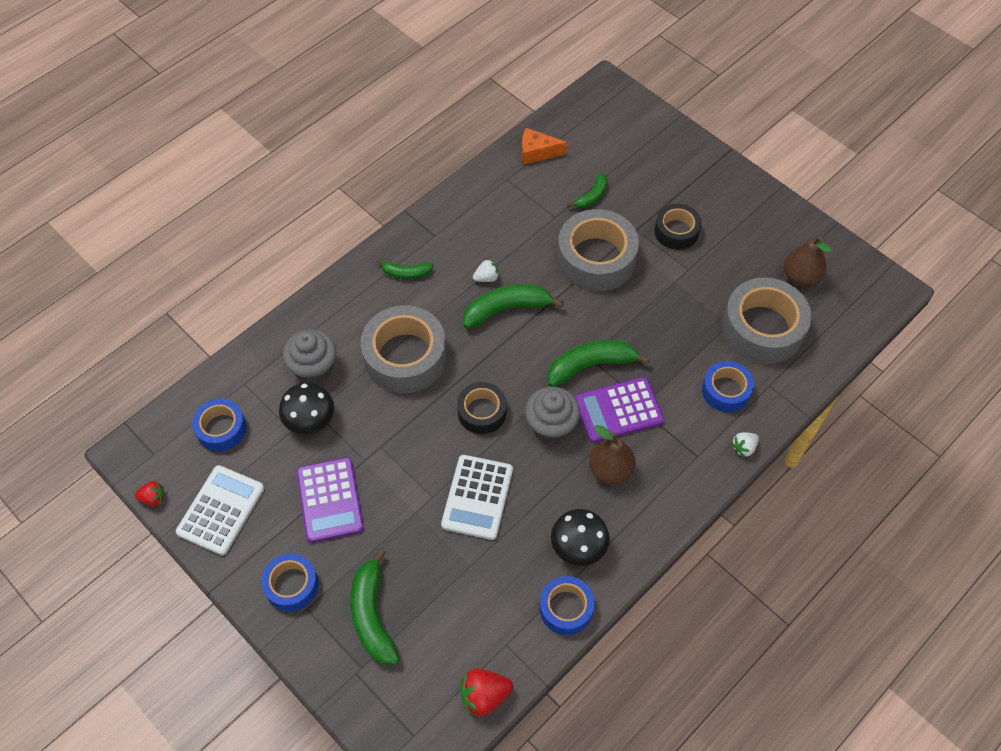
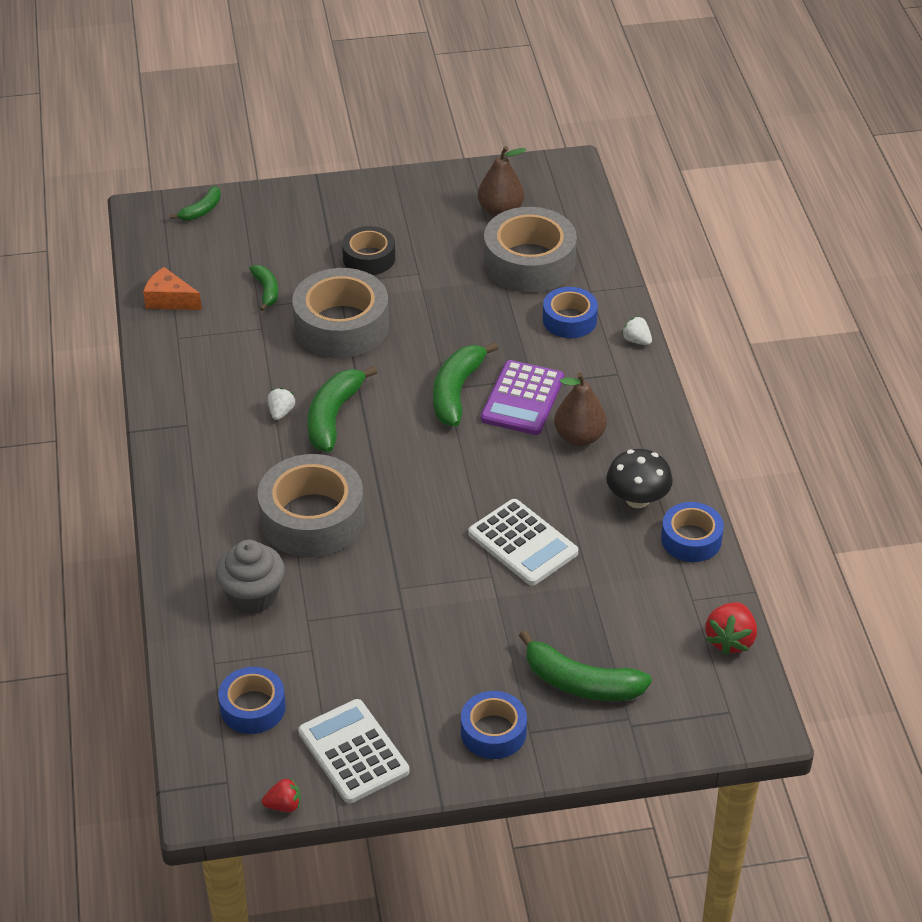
camera: 55 degrees left, 15 degrees down
red strawberry [134,481,165,506] -> red strawberry turned 45 degrees clockwise [262,778,301,812]
black mushroom [279,383,334,434] -> none
purple calculator [297,457,364,543] -> none
green banana [377,258,433,279] -> green banana moved to [170,186,221,221]
black tape [457,382,507,434] -> none
orange cheese [522,128,567,165] -> orange cheese turned 75 degrees clockwise [143,267,202,310]
grey cupcake [525,387,580,443] -> none
white strawberry [731,432,759,457] -> white strawberry turned 135 degrees clockwise [622,316,652,345]

